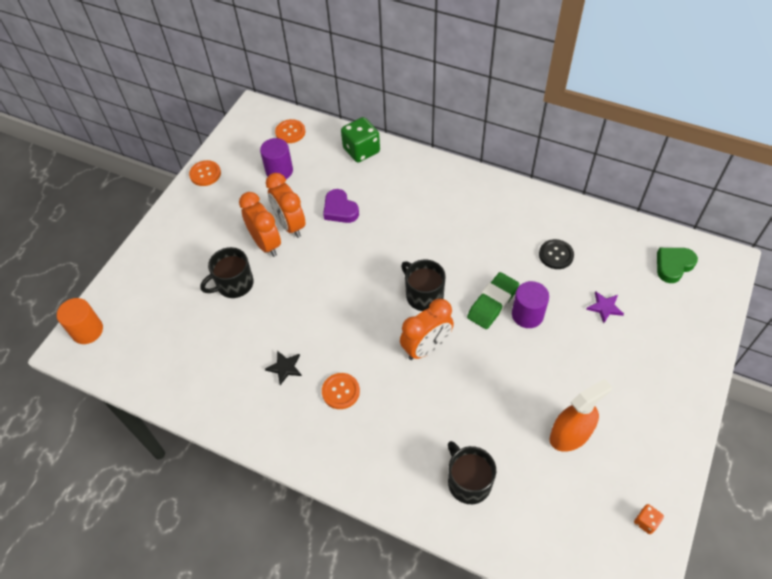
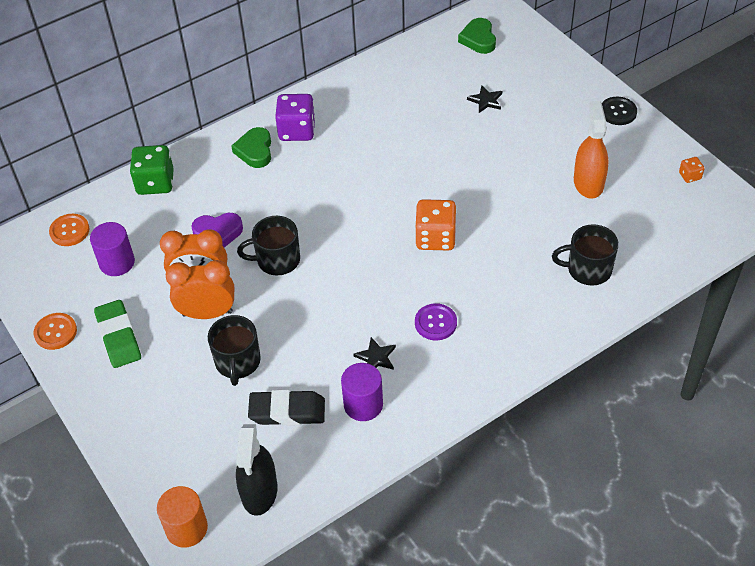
camera: 60 degrees left, 5 degrees down
orange button [322,373,360,409] -> purple button [415,303,457,341]
orange clock [400,298,454,360] -> orange dice [415,199,457,251]
black mug [401,259,446,311] -> black mug moved to [237,216,300,276]
green eraser [467,272,519,329] -> green eraser moved to [94,300,141,368]
purple cylinder [512,281,549,328] -> purple cylinder moved to [341,363,383,421]
black button [539,239,574,269] -> black button moved to [602,97,637,125]
purple star [586,291,624,323] -> black star [467,85,502,113]
none -> green heart [231,127,271,168]
none -> black spray bottle [236,424,277,516]
none -> black eraser [248,390,325,426]
none -> purple dice [275,94,315,141]

